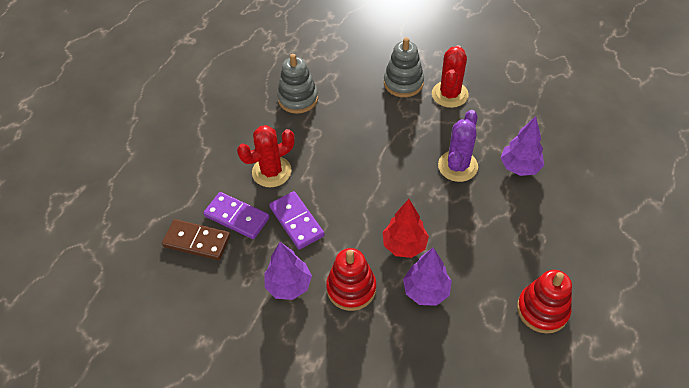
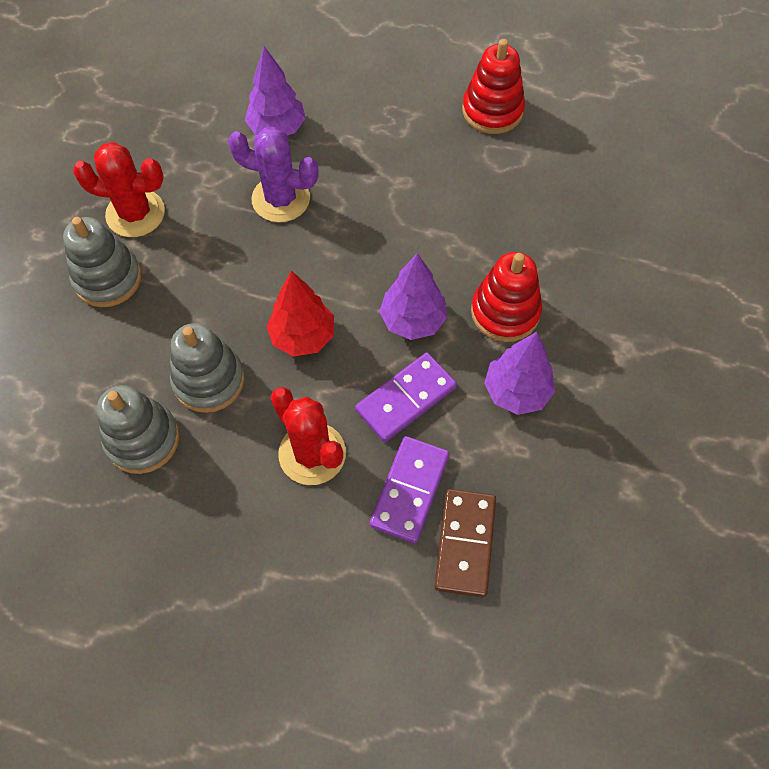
camera: 100 degrees left, 10 degrees up
red tree [383,199,429,258] -> red tree moved to [266,271,334,356]
purple tree [403,247,452,306] -> purple tree moved to [379,253,447,340]
none -> grey stacking toy [170,323,245,413]

